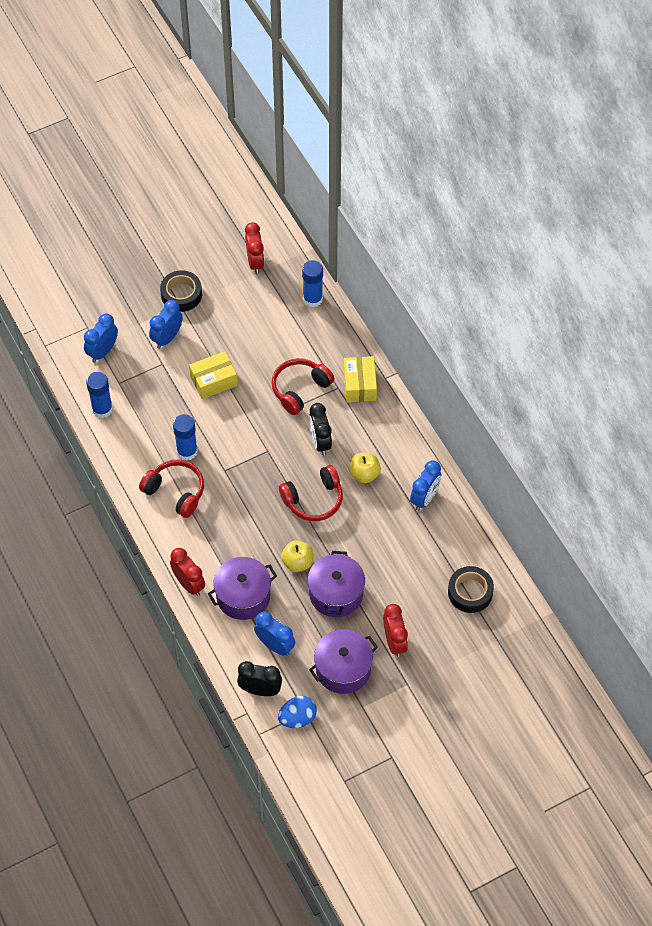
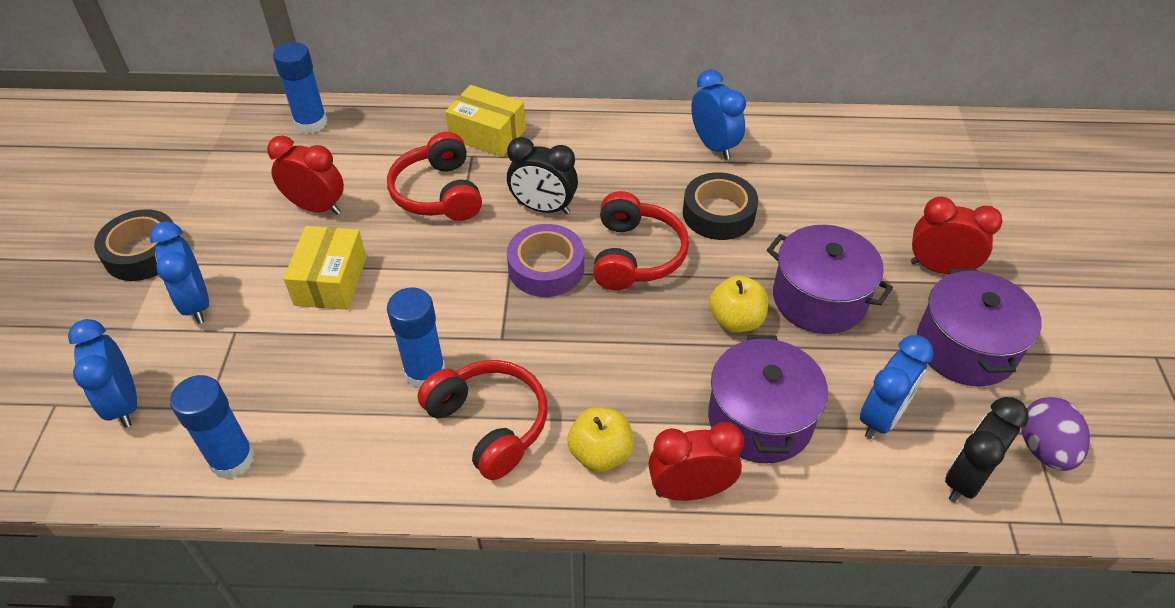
camera: 60 degrees left, 10 degrees down
red headphones [139,460,204,518] -> red headphones turned 75 degrees clockwise [418,360,548,480]
red clock [245,222,265,274] -> red clock moved to [267,136,344,215]
blue clock [254,611,295,656] -> blue clock turned 150 degrees clockwise [860,335,933,439]
blue egg [278,696,317,728] -> purple egg [1021,397,1090,471]
yellow apple [349,453,381,483] -> yellow apple moved to [567,407,634,472]
black tape [448,566,494,613] -> black tape moved to [683,172,758,240]
none -> purple tape [507,224,584,297]

